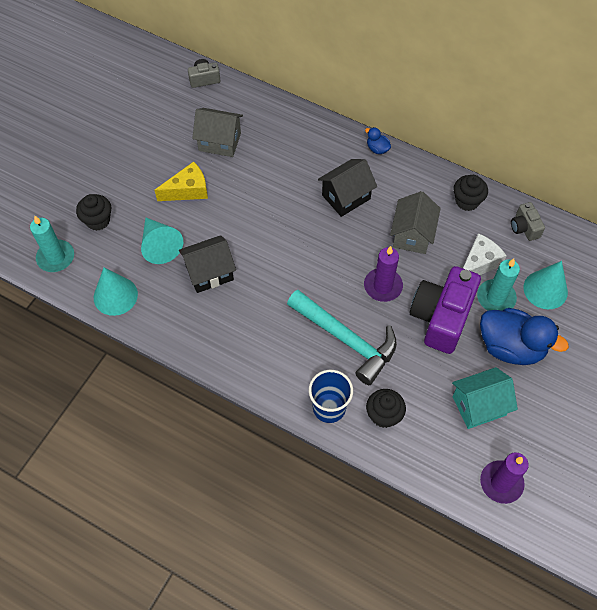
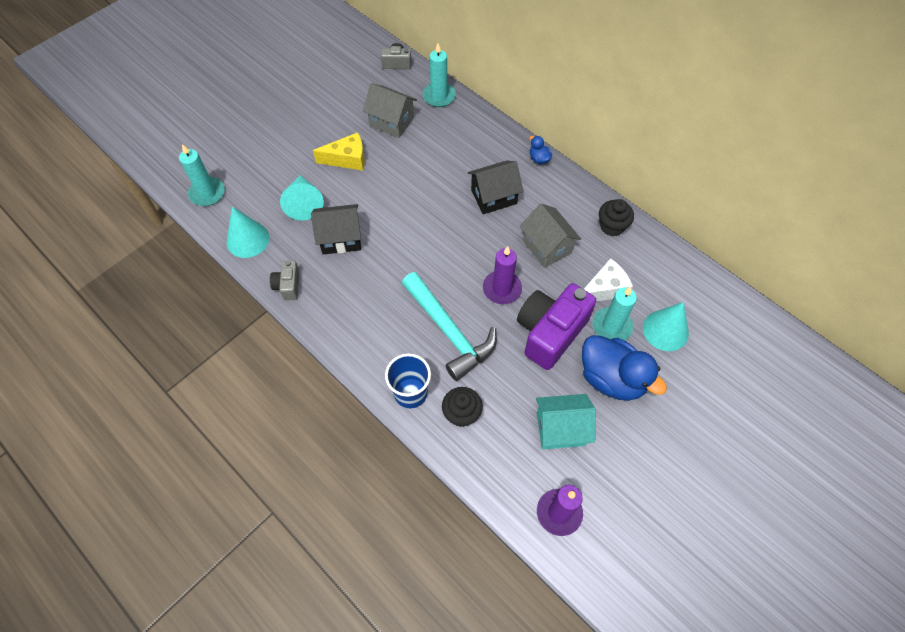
camera: 15 degrees right, 0 degrees up
black cupcake [76,194,111,231] -> none
grey house [390,191,441,254] -> grey house turned 60 degrees counterclockwise [520,204,581,268]
grey camera [511,202,545,241] -> grey camera moved to [270,260,300,300]
none -> turquoise candle [422,43,456,107]

